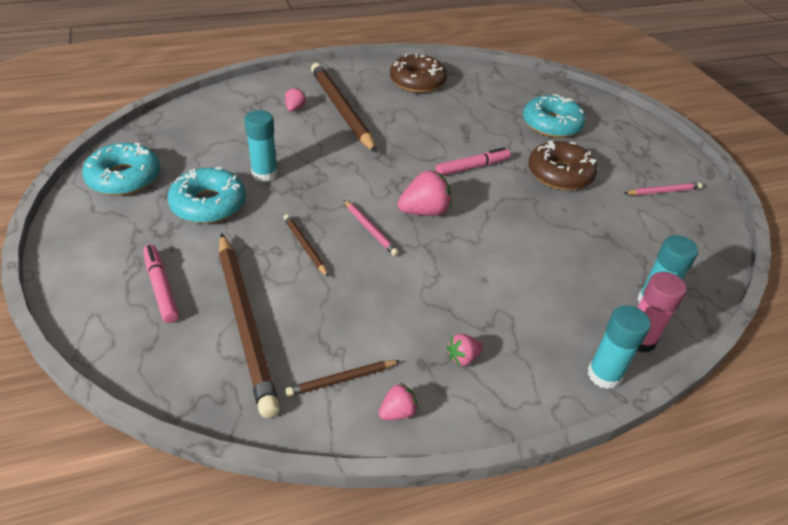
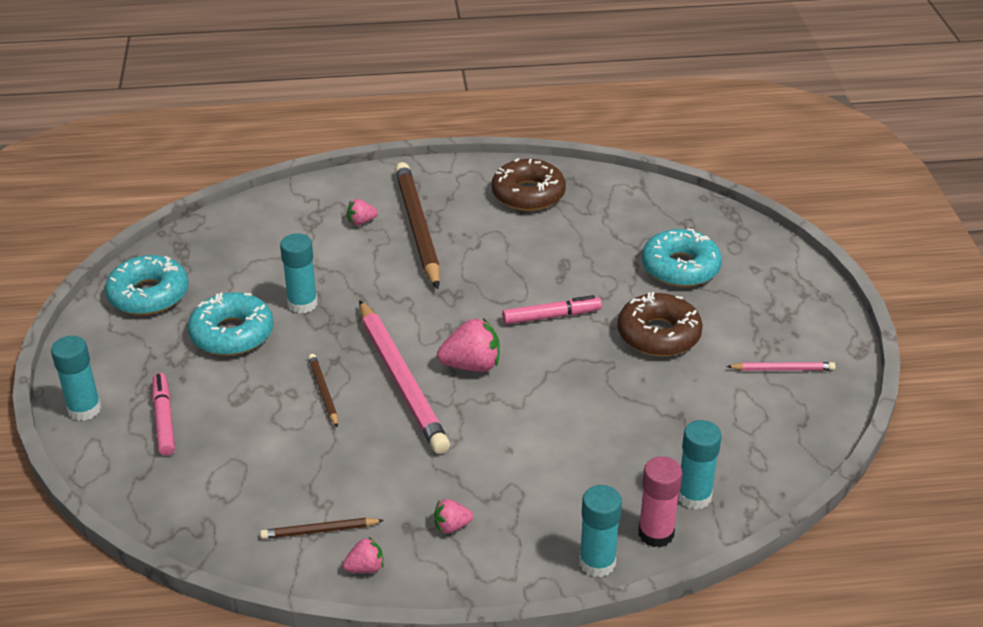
camera: 15 degrees right, 5 degrees down
brown pencil [219,233,280,418] -> none
pink strawberry [285,87,306,111] -> pink strawberry turned 135 degrees counterclockwise [347,199,378,225]
pink pencil [344,200,399,256] -> pink pencil [359,300,450,454], size x2.19
none -> turquoise glue stick [51,336,101,421]

